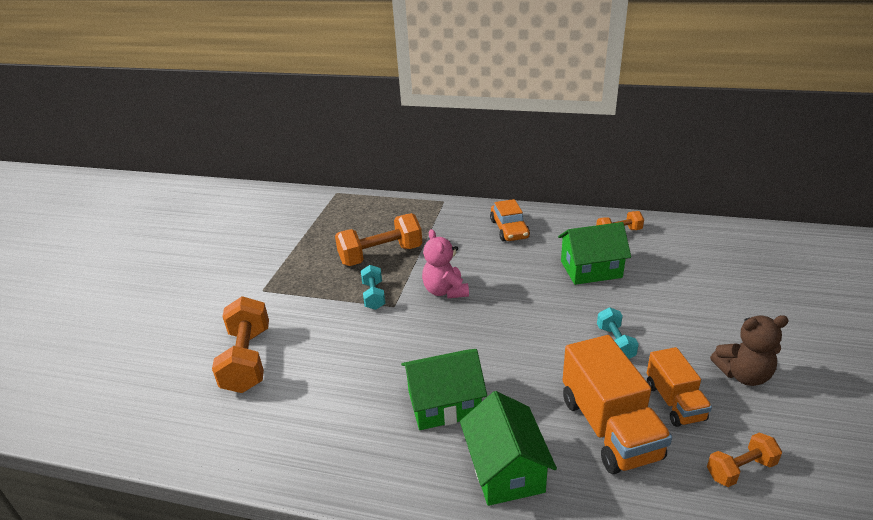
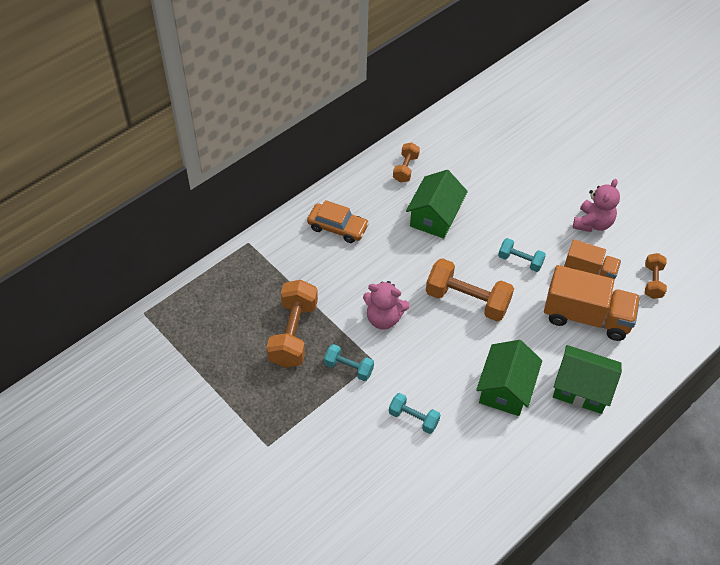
camera: 60 degrees left, 20 degrees up
orange dumbbell [212,296,269,393] -> orange dumbbell moved to [426,258,514,321]
brown teddy bear [710,315,789,386] -> pink teddy bear [573,179,620,232]
none -> turquoise dumbbell [389,393,440,434]

